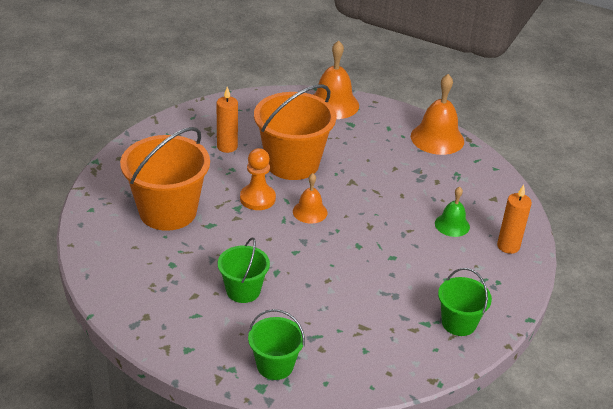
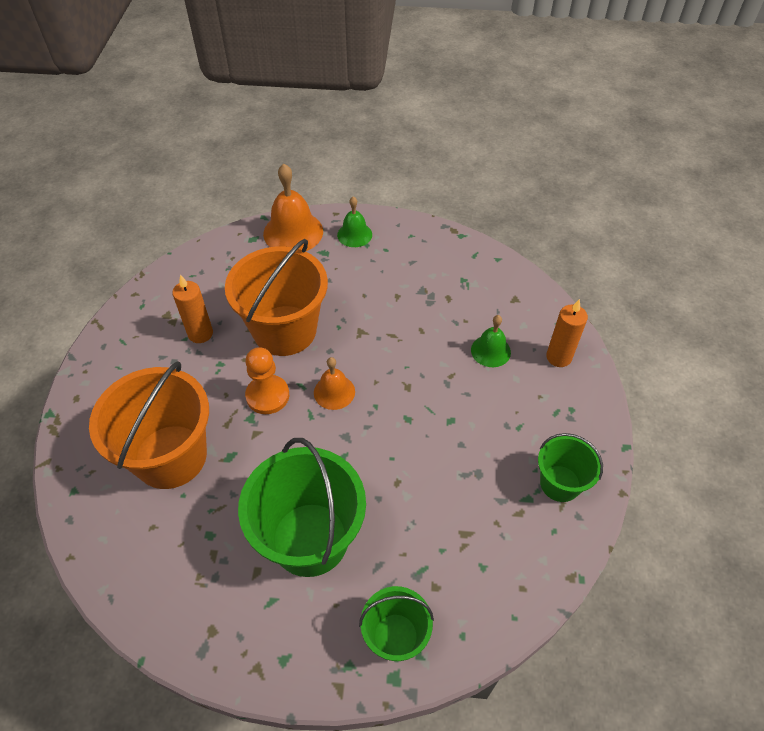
camera: 20 degrees left, 15 degrees up
green bucket [218,237,270,303] -> green bucket [238,438,366,577], size x1.83
orange bell [411,74,464,155] -> none
none -> green bell [337,196,372,247]

